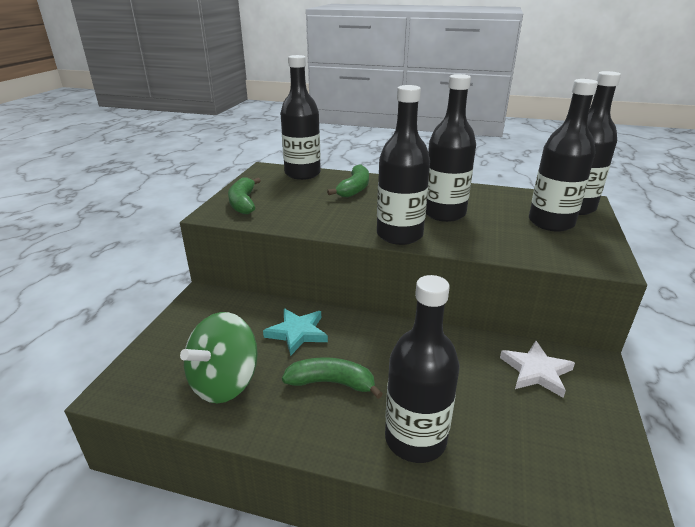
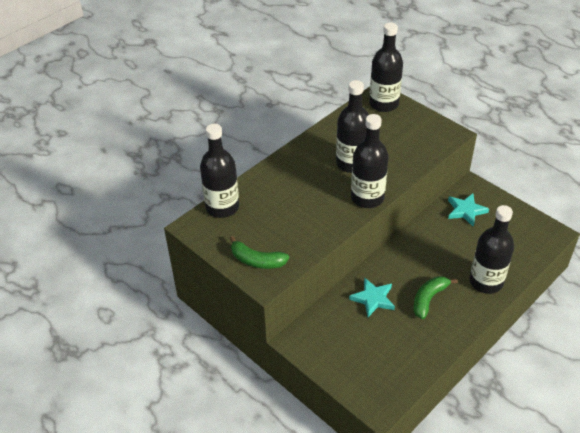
camera: 60 degrees left, 15 degrees up
green spinning top [180,312,258,404] -> none
green banana [327,165,369,198] -> none
white star [500,341,575,398] -> turquoise star [448,193,489,227]
black bottle [529,79,598,232] -> none

